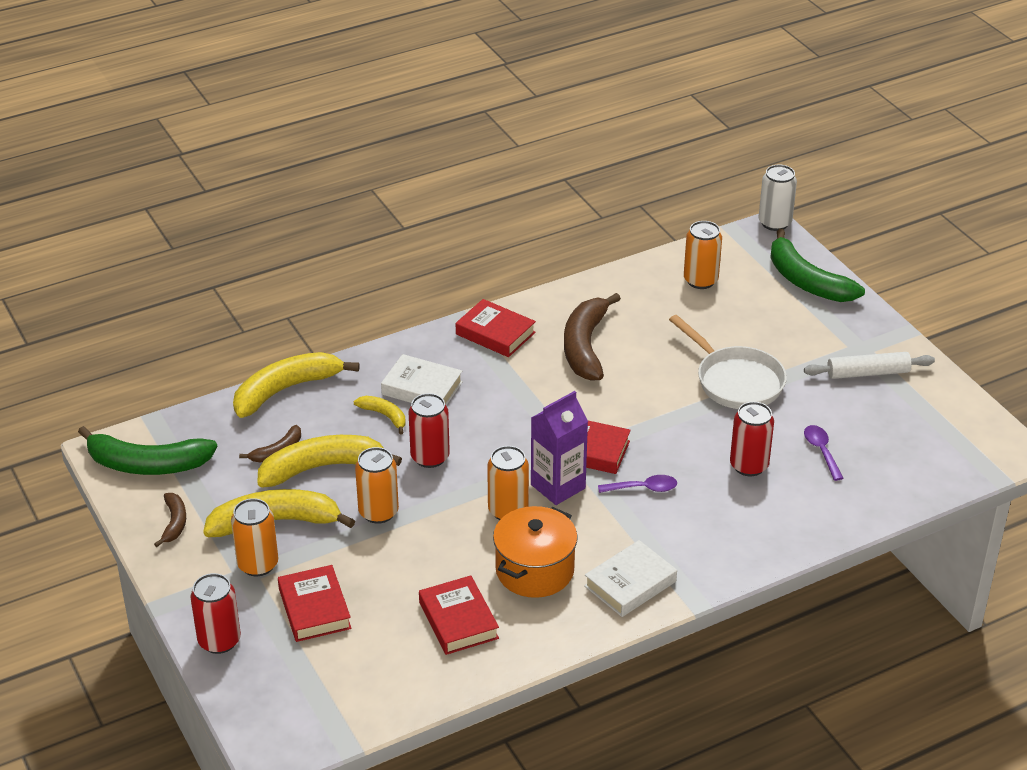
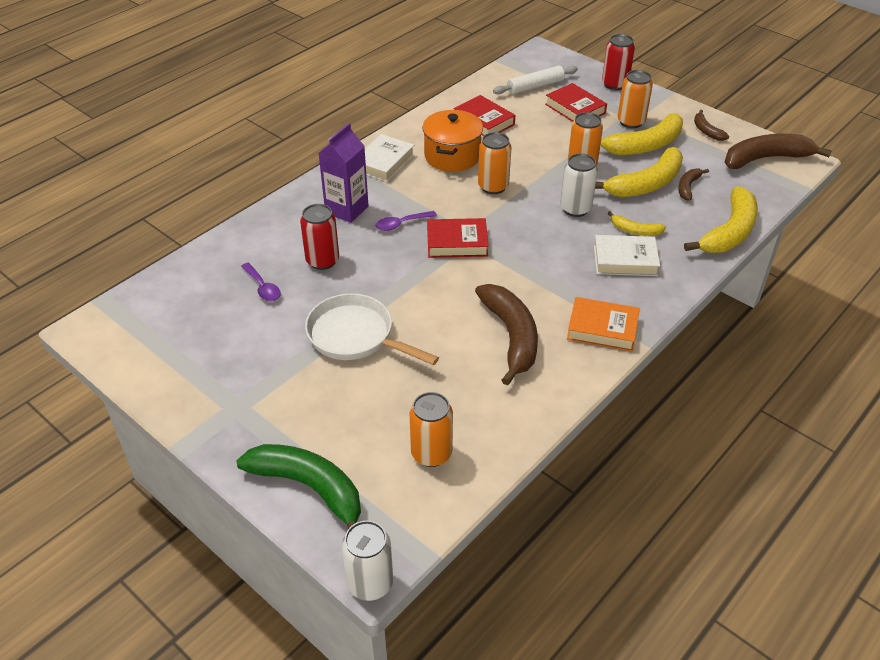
camera: 160 degrees right, 5 degrees up
green banana [78,426,217,475] -> brown banana [725,133,832,169]
red can [408,393,450,468] -> white can [560,153,598,217]
red book [456,299,536,357] -> orange book [567,297,640,351]
purple carton [531,391,588,505] -> purple carton moved to [319,123,369,223]
white rolling pin [804,352,935,379] -> white rolling pin moved to [493,66,578,95]

